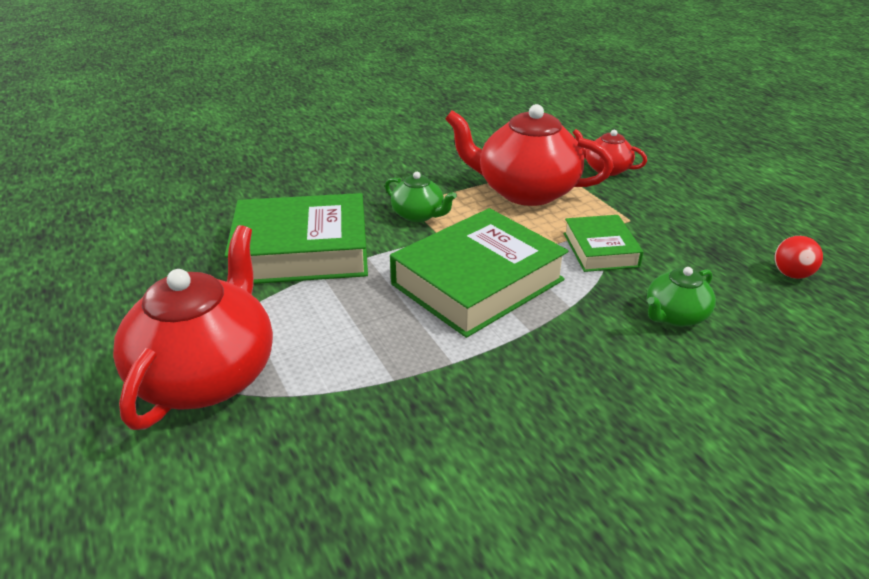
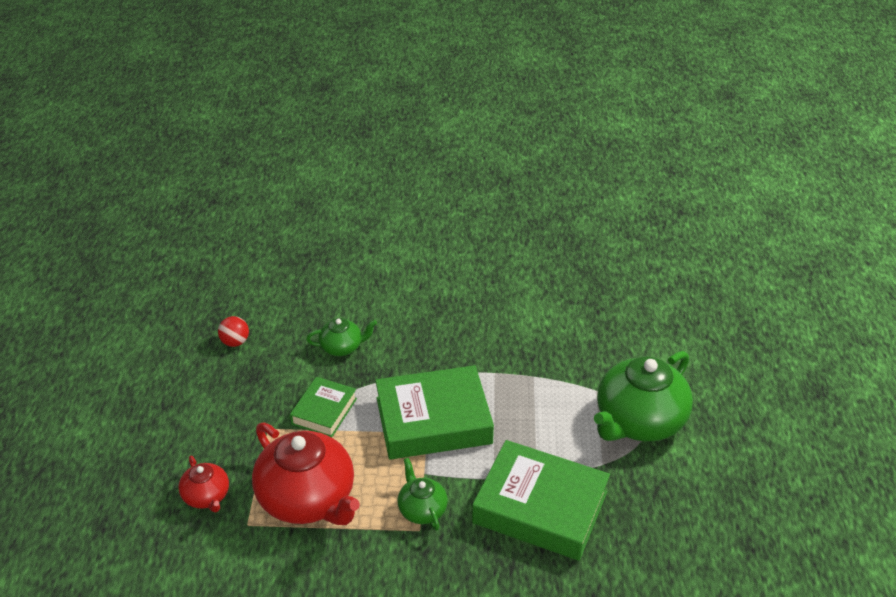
camera: 150 degrees left, 5 degrees up
red teapot [113,225,273,430] -> green teapot [594,351,693,442]

